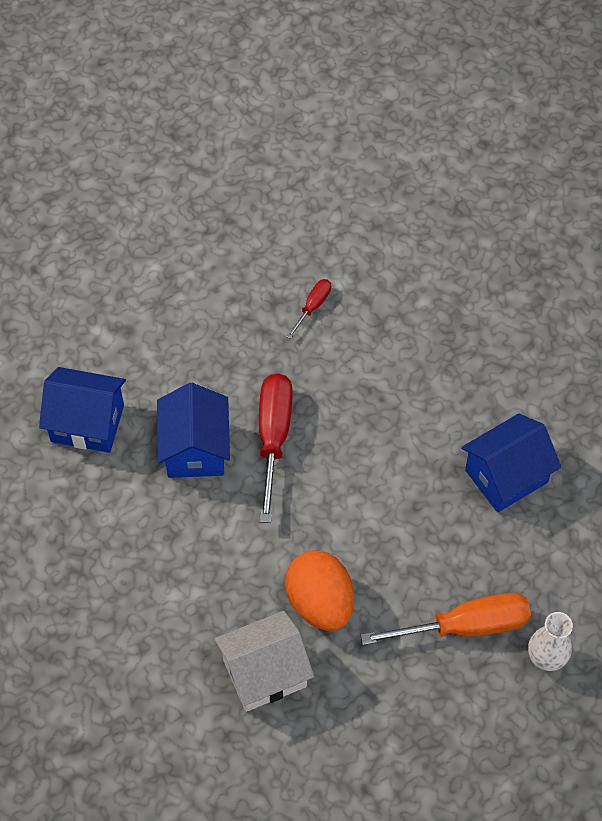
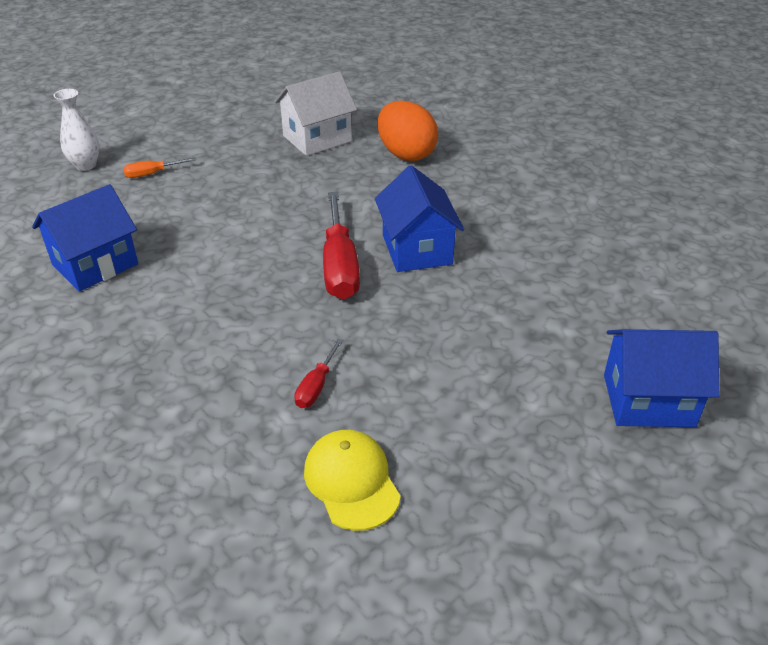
camera: 170 degrees right, 20 degrees down
blue house [39,367,126,453] -> blue house moved to [604,329,719,427]
orange egg [285,550,354,631] -> orange egg moved to [377,101,438,161]
orange screwdriver [361,593,531,645] -> orange screwdriver [123,157,196,178], size x0.49
none -> yellow cap [304,430,401,531]

